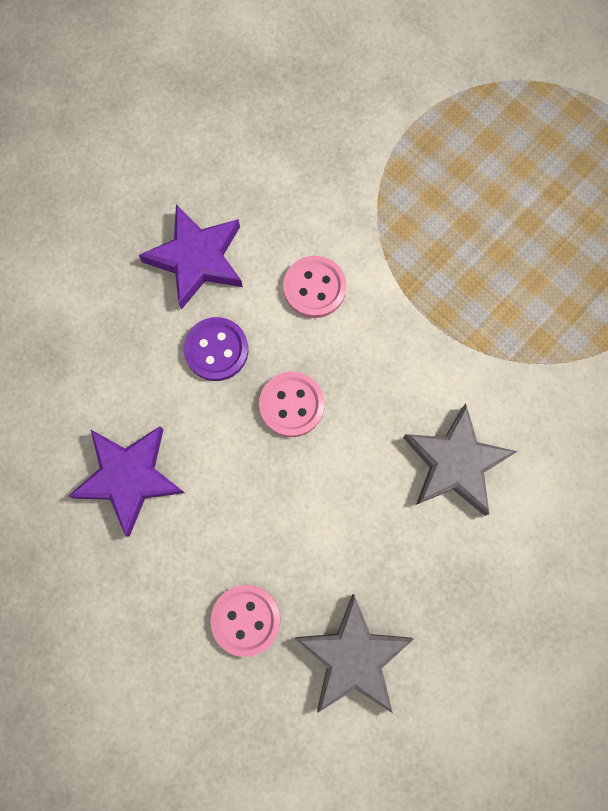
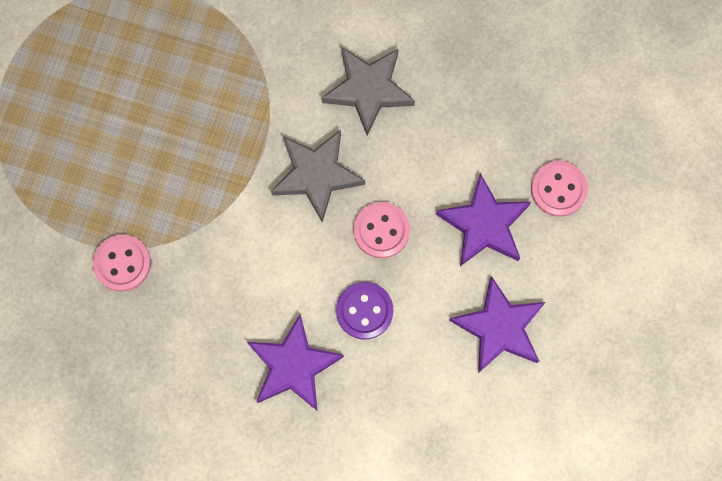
camera: 115 degrees left, 0 degrees up
pink button [283,256,347,318] -> pink button moved to [93,234,151,292]
grey star [295,594,414,713] -> grey star moved to [271,130,365,222]
none -> purple star [436,173,531,266]

